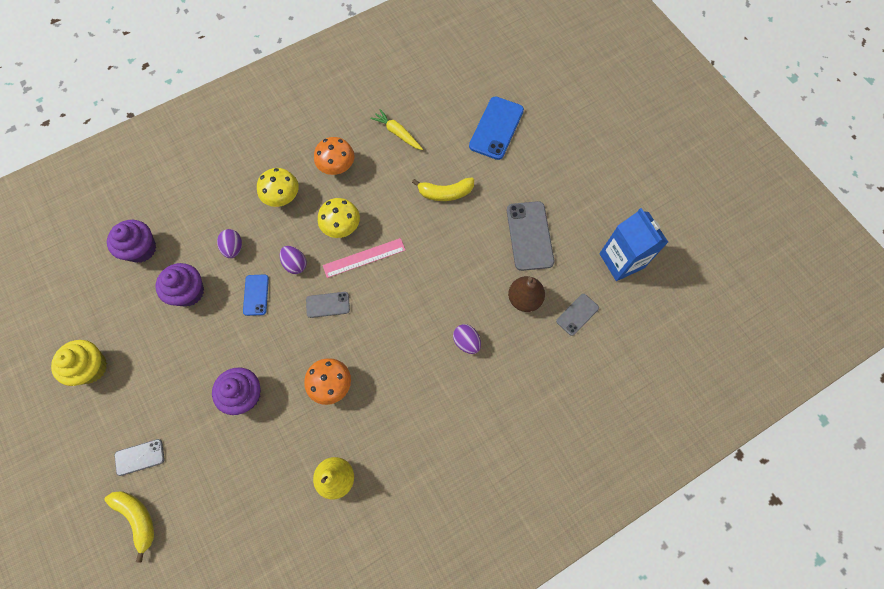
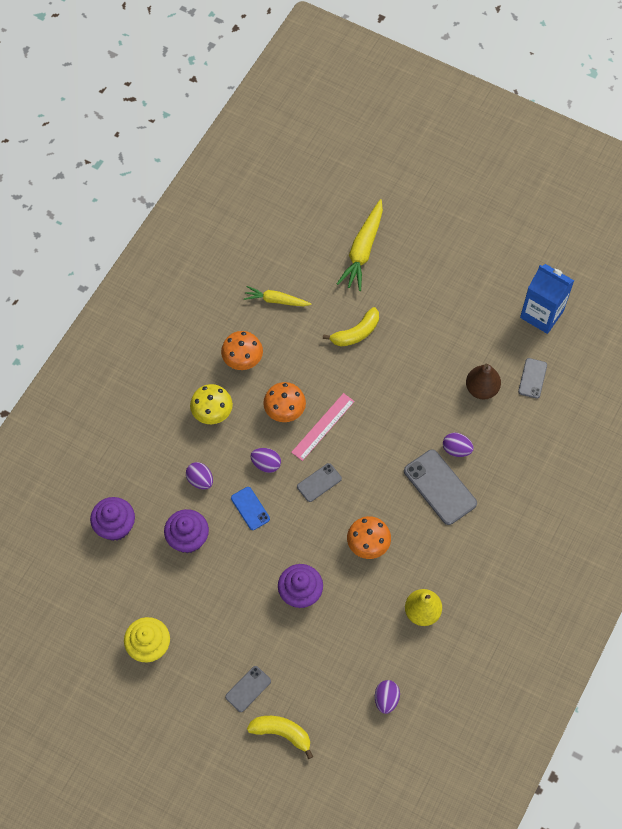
camera: 30 degrees left, 5 degrees down
yellow mushroom [318,198,360,238] -> orange mushroom [263,382,306,422]
blue phone [469,96,524,160] -> yellow carrot [337,199,383,291]
grey phone [507,201,554,271] -> grey phone moved to [404,449,477,525]
none -> purple egg [375,680,400,714]

